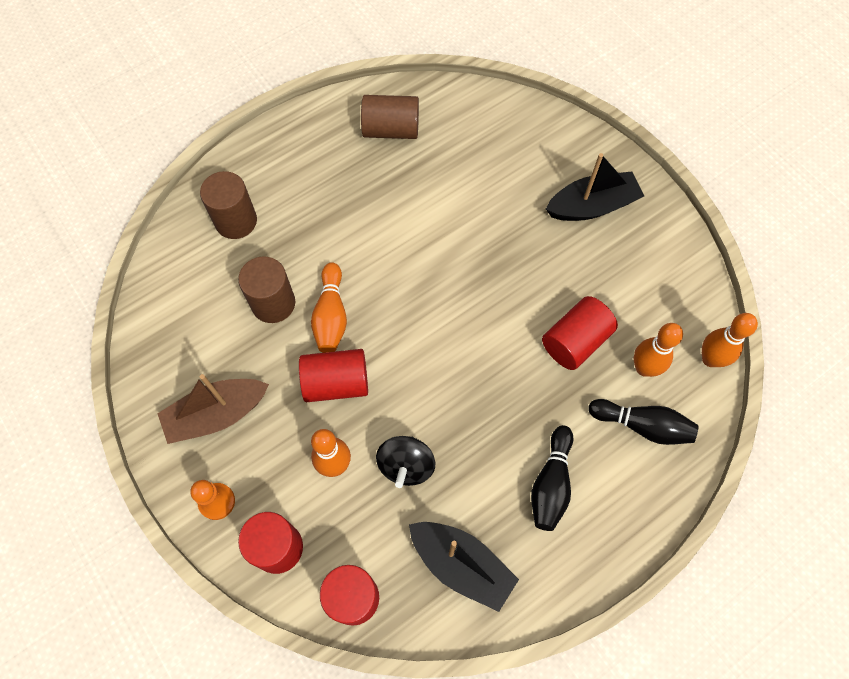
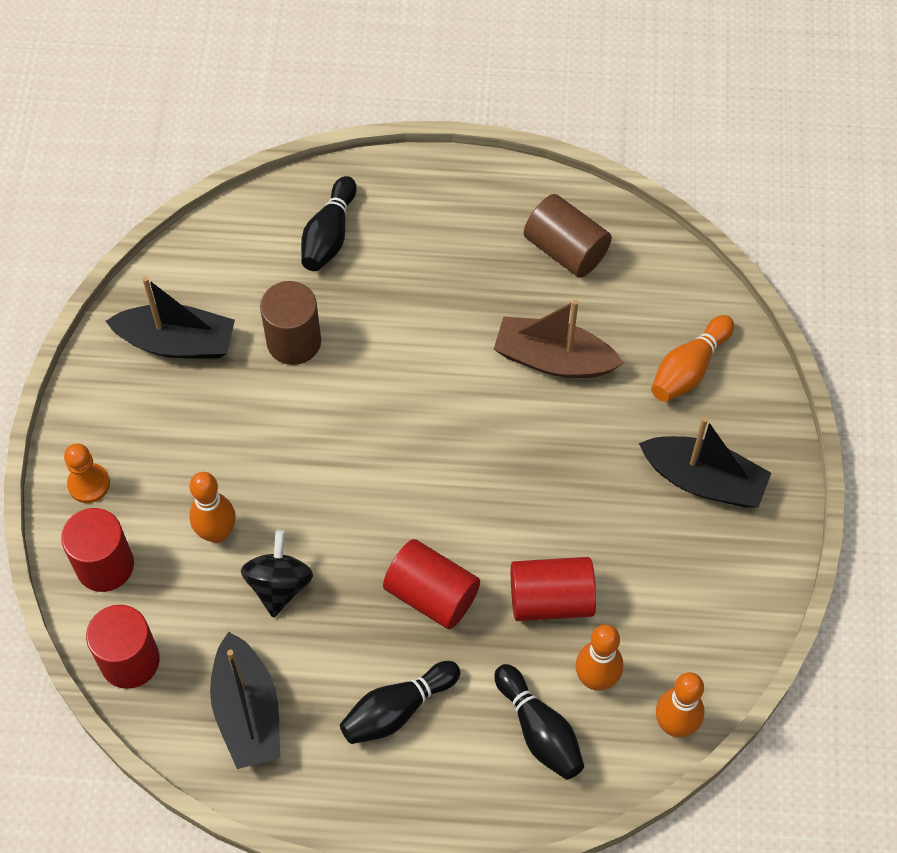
camera: 40 degrees right, 5 degrees down
brown boat [157,374,269,444] -> brown boat moved to [494,300,623,378]
brown cylinder [200,171,257,239] -> black bowling pin [301,176,357,271]
red cylinder [299,349,368,402] -> red cylinder moved to [383,539,480,629]
orange bowling pin [311,262,347,353] -> orange bowling pin moved to [651,315,734,402]
black spinning top [376,436,435,488] -> black spinning top turned 135 degrees clockwise [241,530,313,618]
none -> black boat [106,277,235,359]

